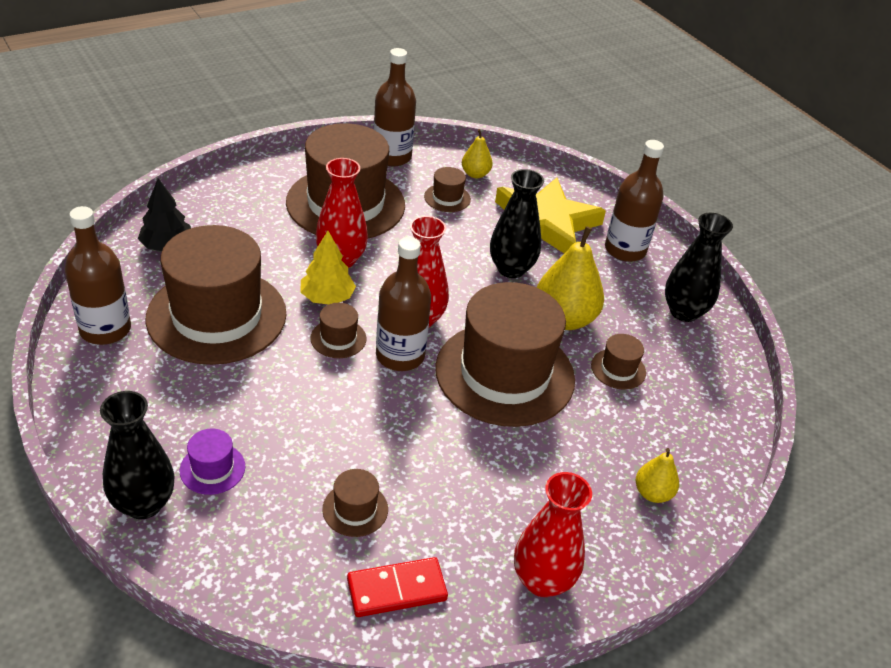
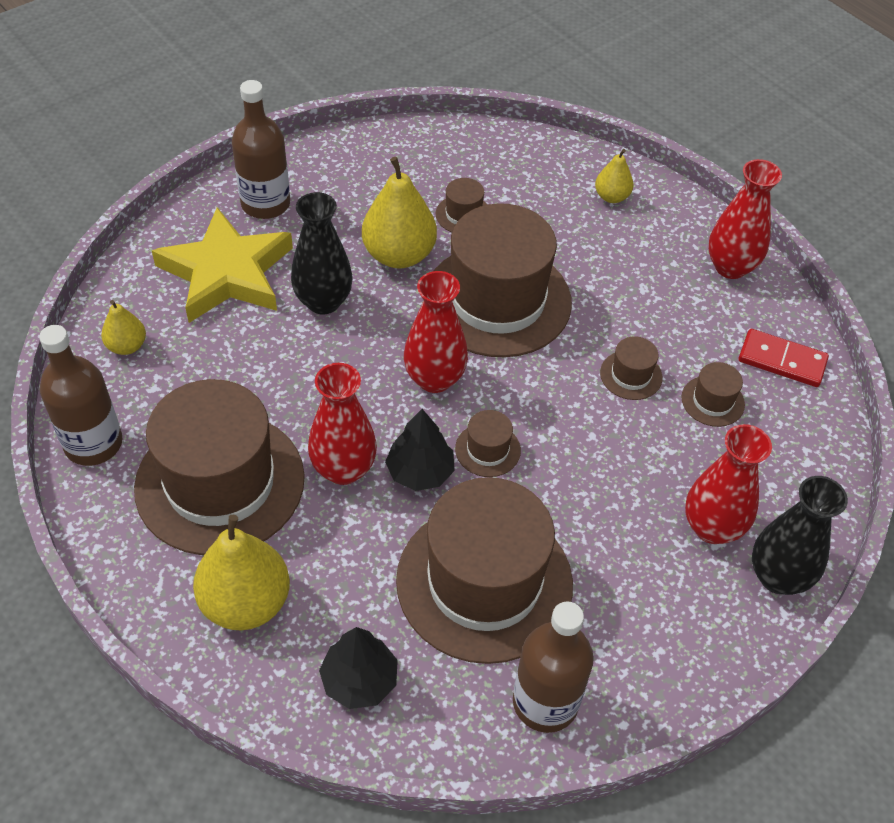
camera: 95 degrees left, 10 degrees up
purple hat [180,429,245,495] -> red vase [685,424,772,544]
yellow tree [301,231,356,305] -> black tree [385,409,455,491]
red domino [347,557,448,617] -> red domino turned 45 degrees counterclockwise [738,329,829,387]
brown bottle [376,237,431,371] -> none
brown hat [424,167,471,212] -> brown hat moved to [600,336,662,400]
black vase [665,213,733,322] -> none
none -> yellow pear [193,515,290,630]

